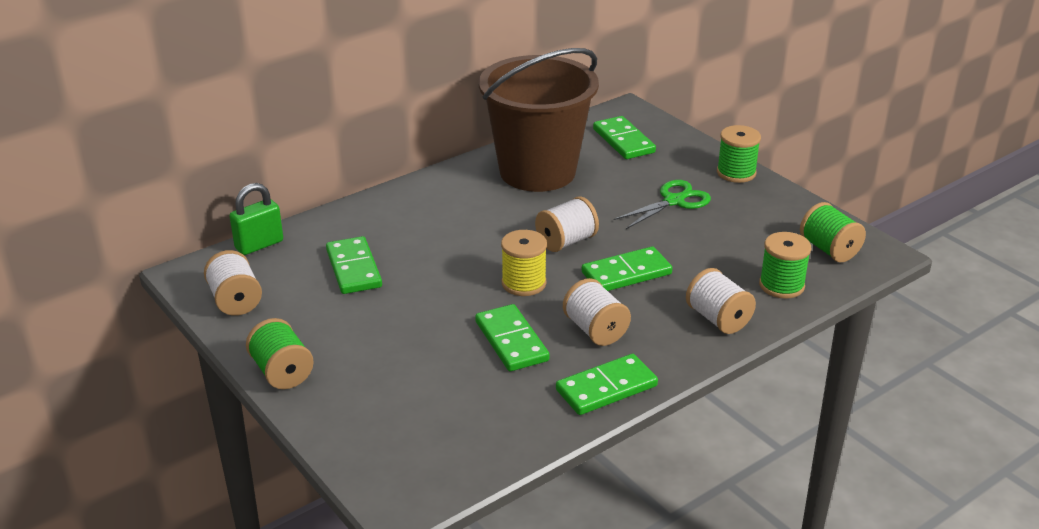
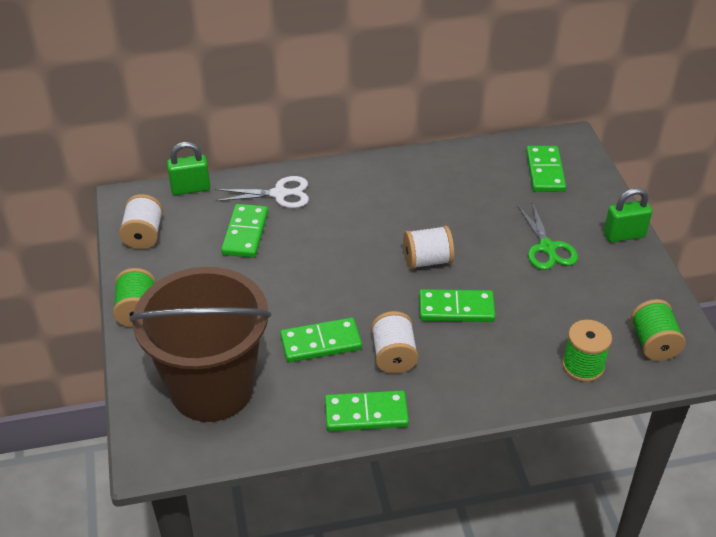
camera: 25 degrees right, 10 degrees up
green domino [475,304,550,371] -> green domino turned 75 degrees clockwise [280,318,362,363]
brown bucket [479,48,599,192] -> brown bucket moved to [129,267,271,422]
yellow spool [501,230,547,296] -> none
green scissors [614,180,711,229] -> green scissors turned 90 degrees clockwise [517,201,578,270]
white spool [686,268,756,334] -> none
green spool [717,125,761,183] -> green padlock [604,188,652,242]
none -> white scissors [215,176,309,208]

